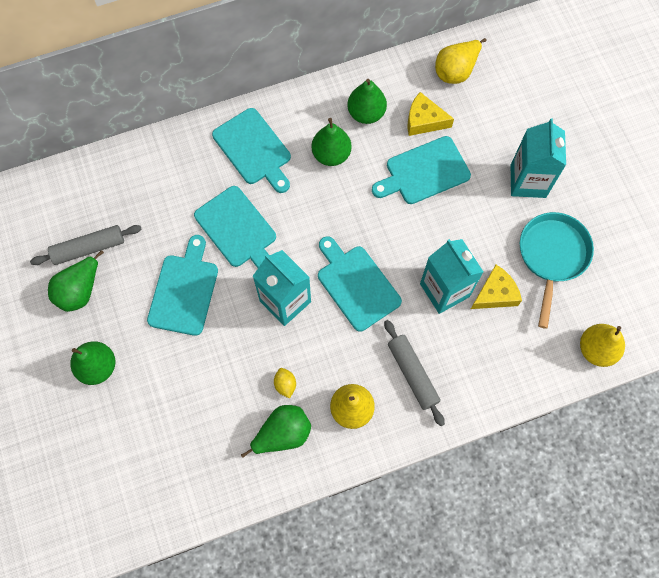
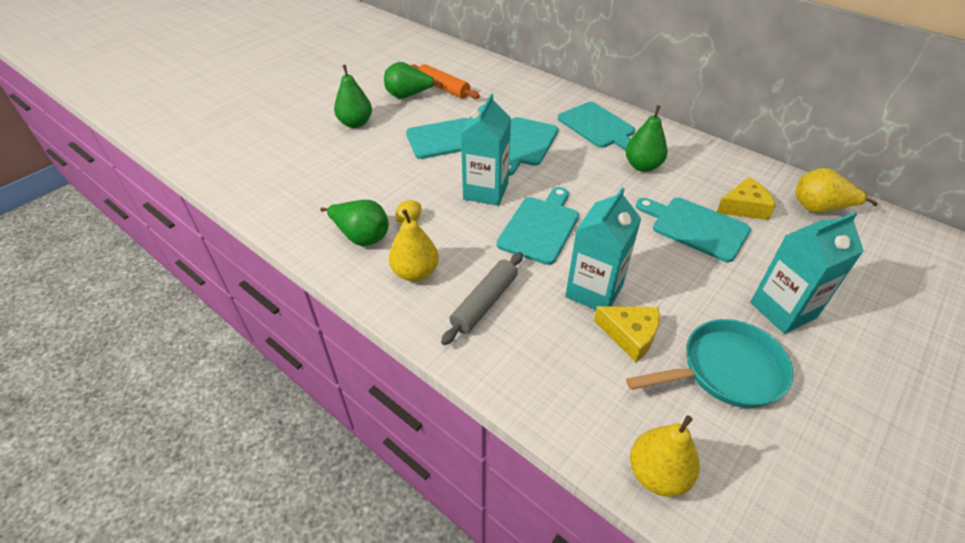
camera: 60 degrees right, 25 degrees down
grey rolling pin [30,225,141,265] -> orange rolling pin [411,64,480,99]
turquoise cutting board [212,108,291,193] -> turquoise cutting board turned 60 degrees counterclockwise [558,102,635,150]
green pear [347,79,387,124] -> none
yellow cheese [407,92,454,136] -> yellow cheese turned 90 degrees clockwise [717,177,776,220]

